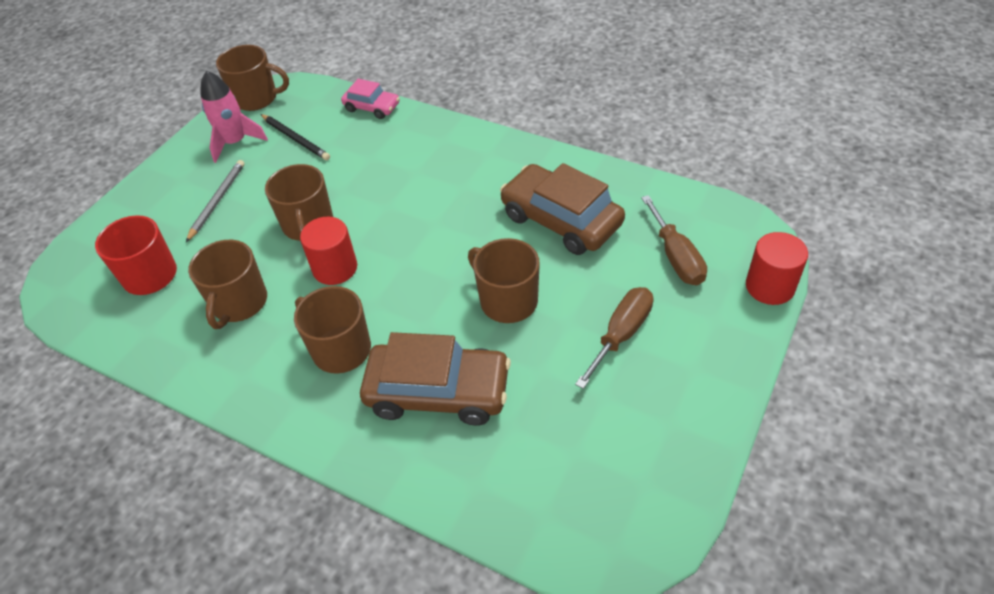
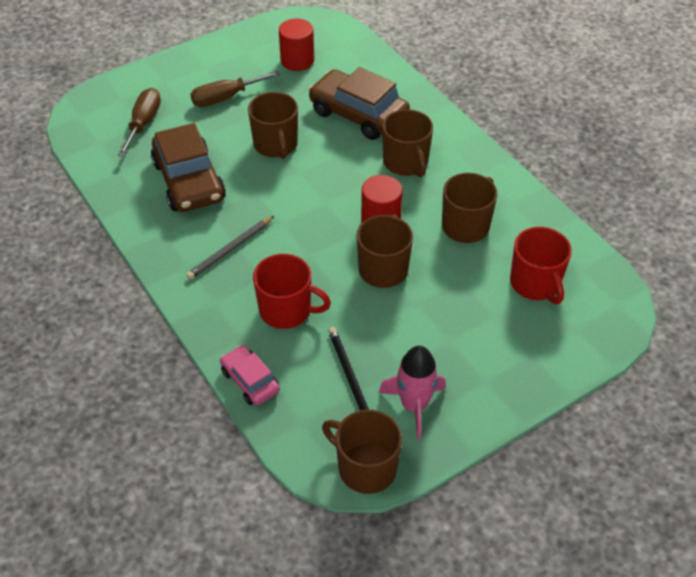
camera: 155 degrees left, 0 degrees up
grey pencil [186,160,245,242] -> grey pencil moved to [186,216,274,280]
red cylinder [746,232,808,305] -> red cylinder moved to [279,19,314,71]
none -> red mug [253,254,331,329]

